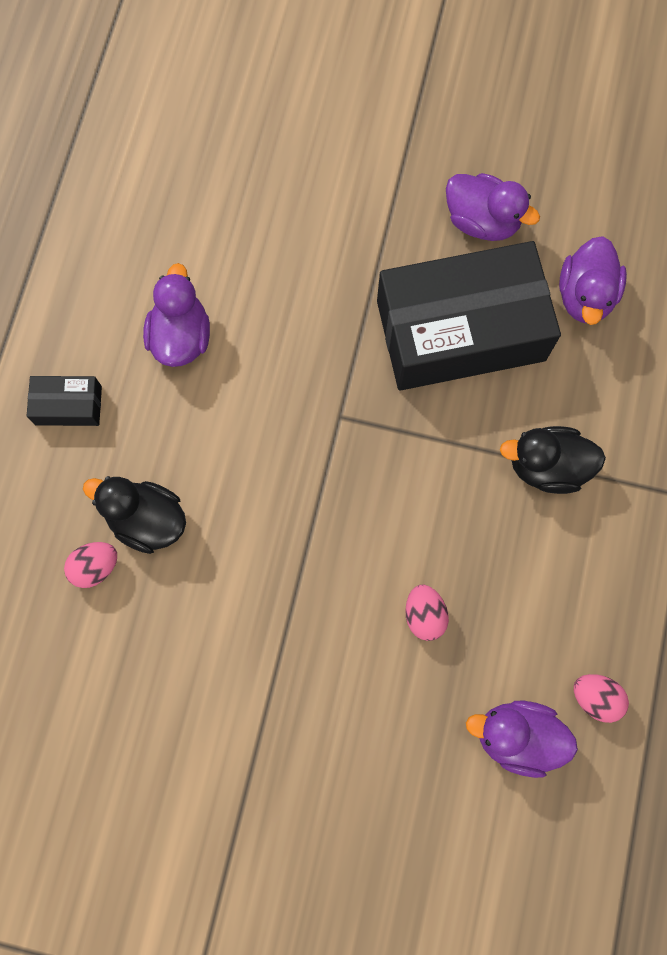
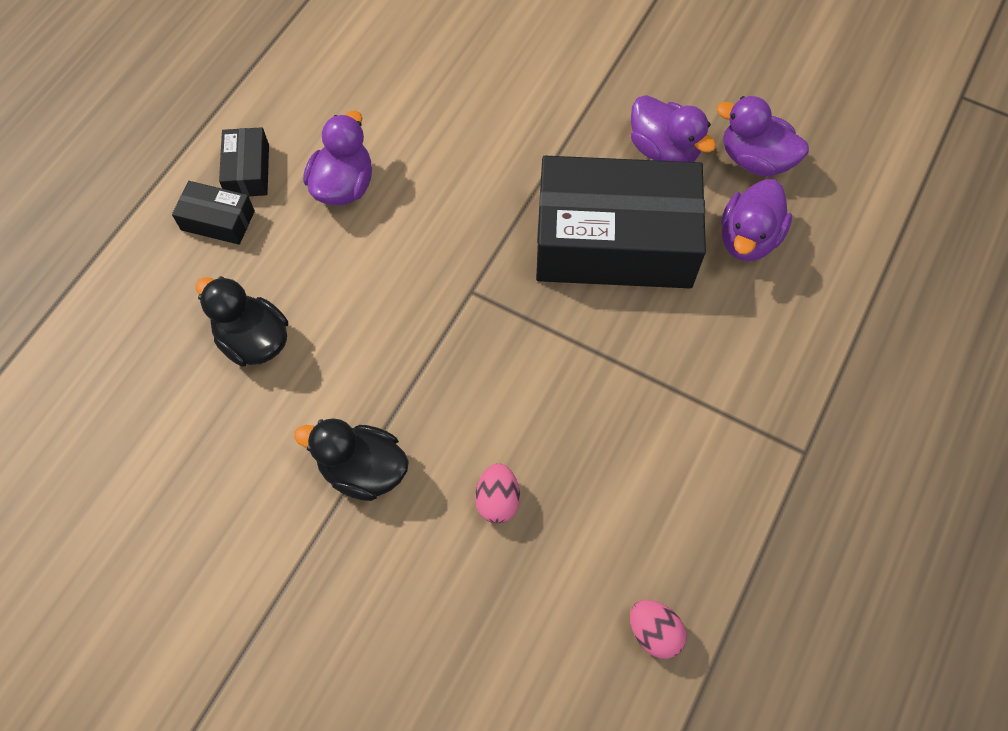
camera: 15 degrees right, 10 degrees down
pink egg [64,542,117,588] -> none
purple duck [466,701,578,778] -> purple duck moved to [716,96,809,177]
black duck [500,426,606,494] -> black duck moved to [294,418,409,501]
none -> black box [219,127,269,197]

